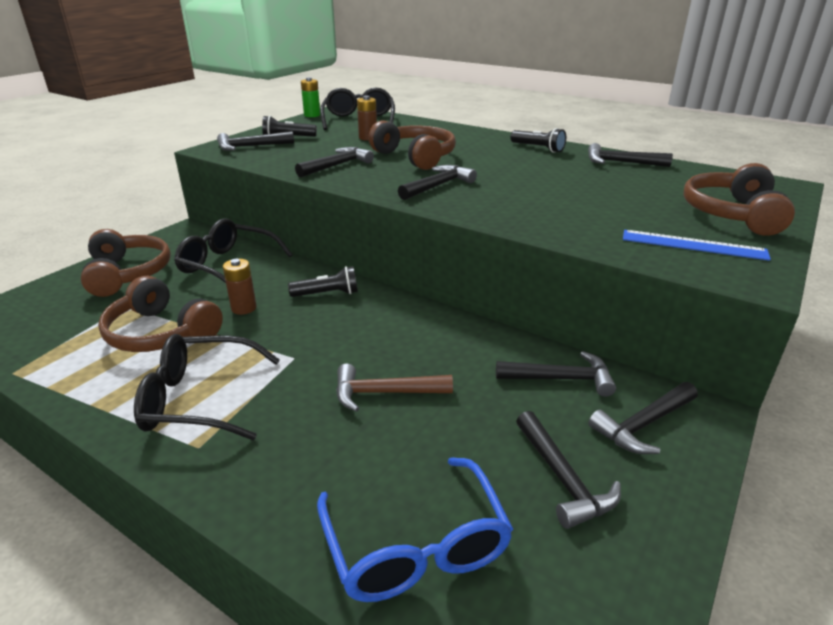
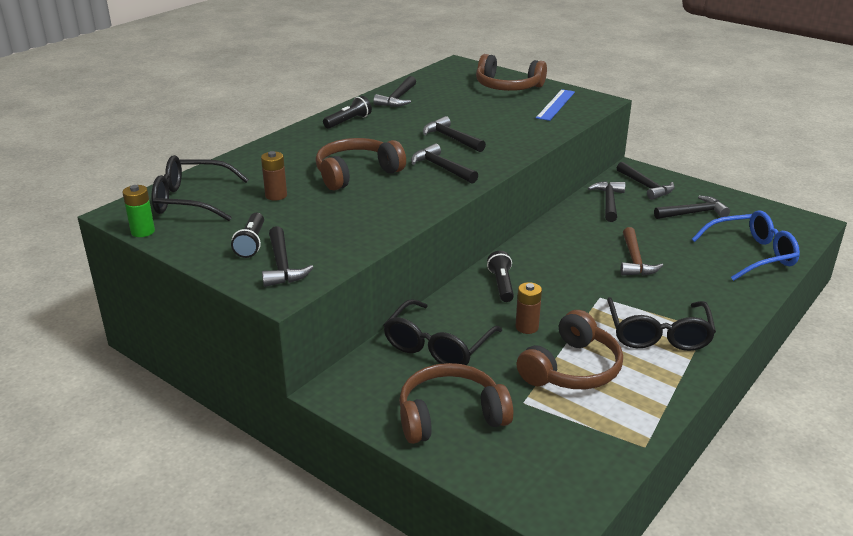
camera: 85 degrees left, 0 degrees up
black hammer [295,147,374,177] -> black hammer moved to [423,116,486,152]

